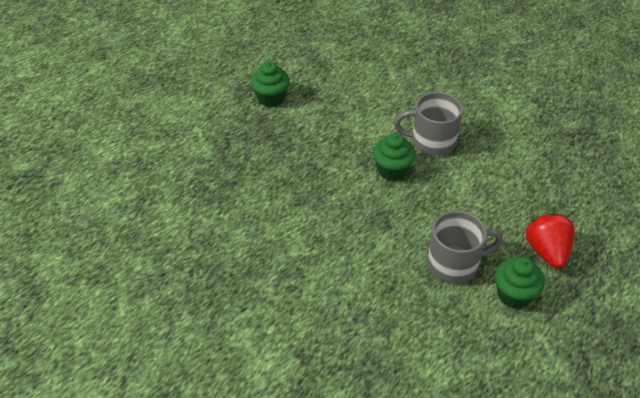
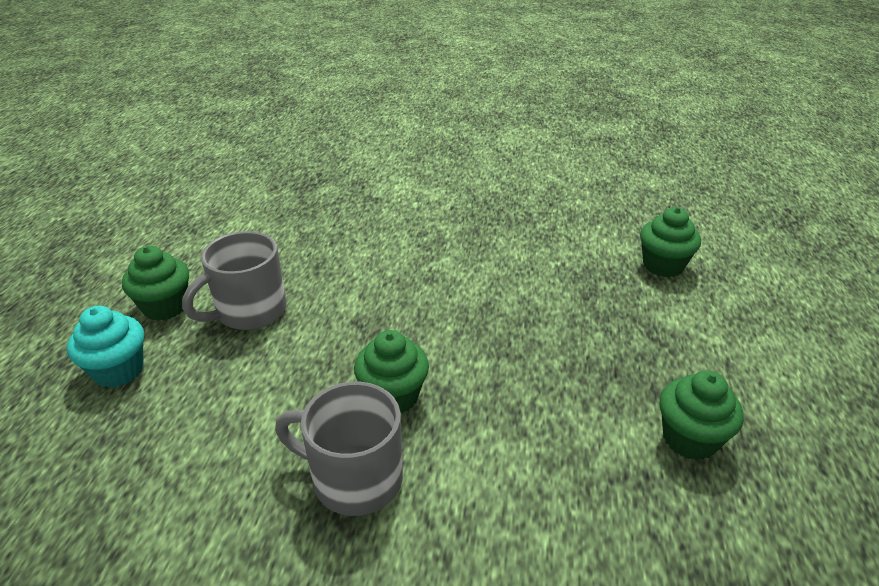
camera: 150 degrees right, 10 degrees down
grey mug [394,92,463,156] -> grey mug turned 135 degrees counterclockwise [275,382,403,516]
red strawberry [525,213,575,268] -> turquoise cupcake [67,306,144,388]
none -> green cupcake [640,207,701,277]

